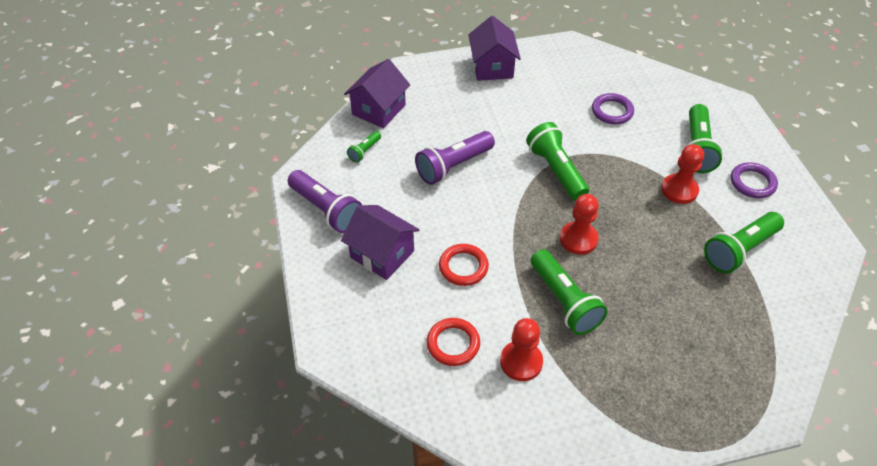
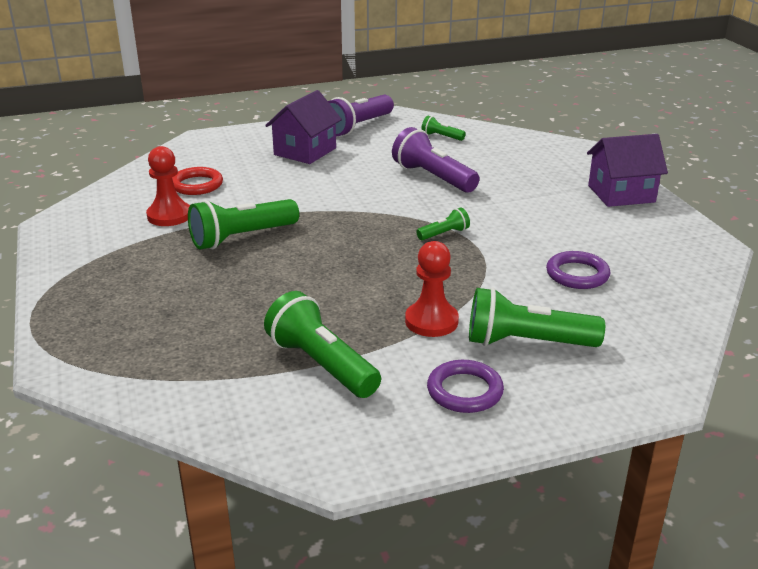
camera: 85 degrees right, 20 degrees down
purple house [344,59,410,128] -> none
red ring [439,244,489,286] -> none
green flashlight [526,122,589,201] -> green flashlight [416,208,470,240], size x0.50
red pawn [560,194,599,255] -> none

